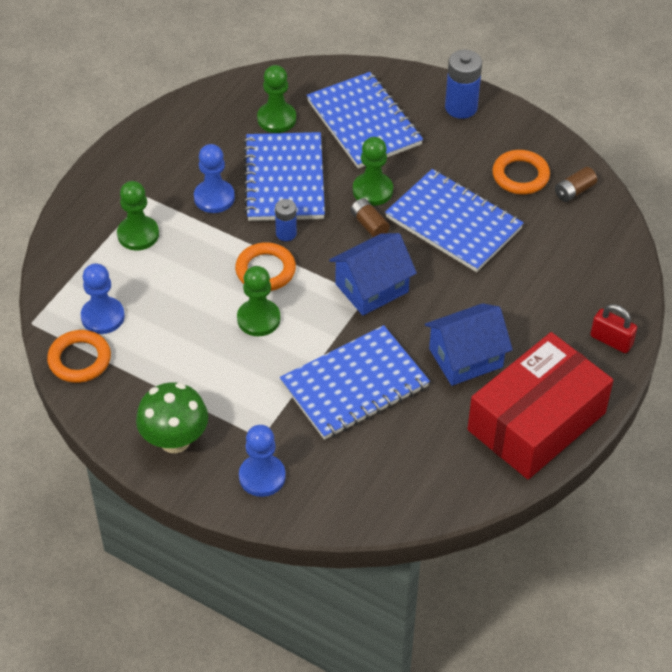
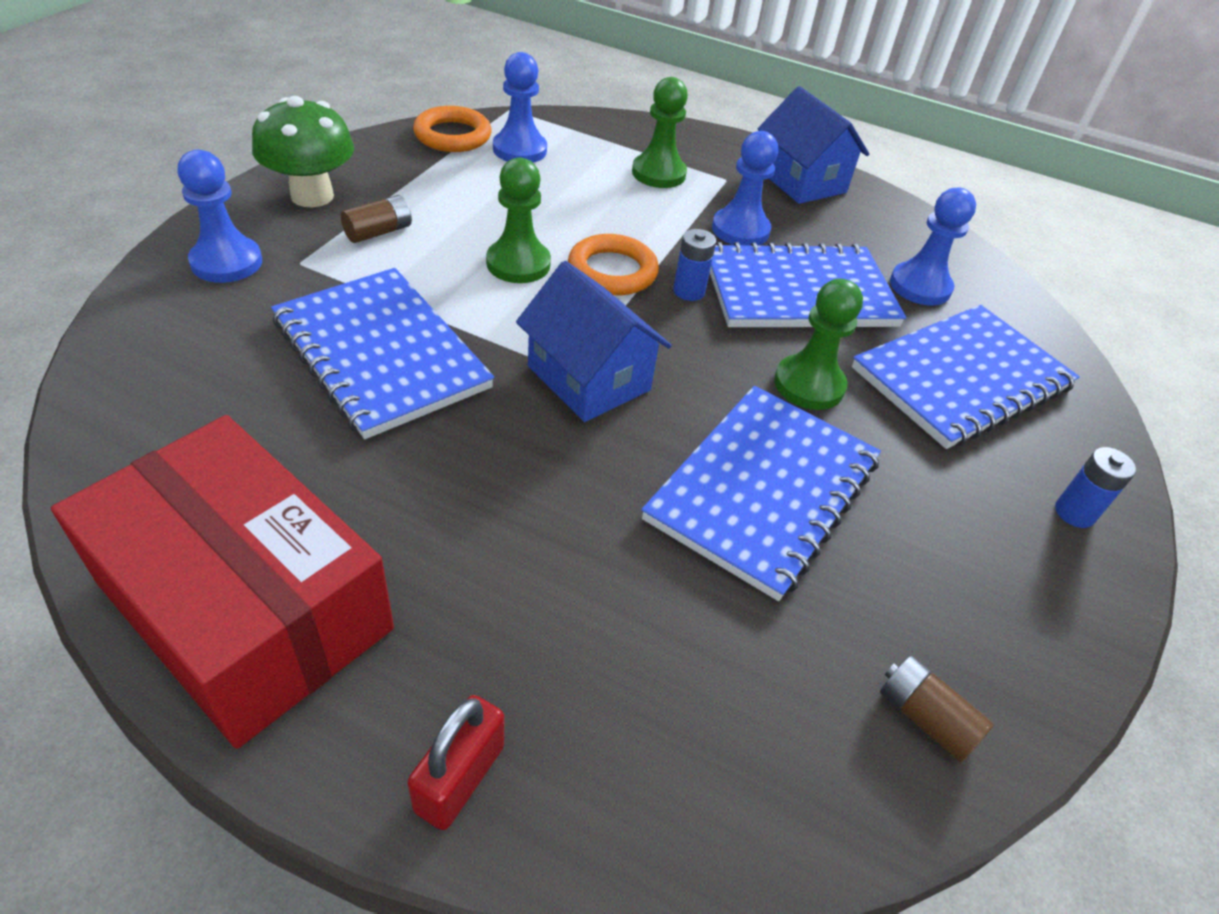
camera: 80 degrees right, 5 degrees down
green pawn [257,65,296,133] -> blue pawn [890,187,976,305]
brown battery [350,198,390,237] -> brown battery moved to [341,195,412,243]
blue house [425,303,513,386] -> blue house moved to [758,86,869,204]
blue battery [445,50,482,119] -> blue battery [1055,447,1136,528], size x0.60
orange ring [492,150,550,194] -> none

